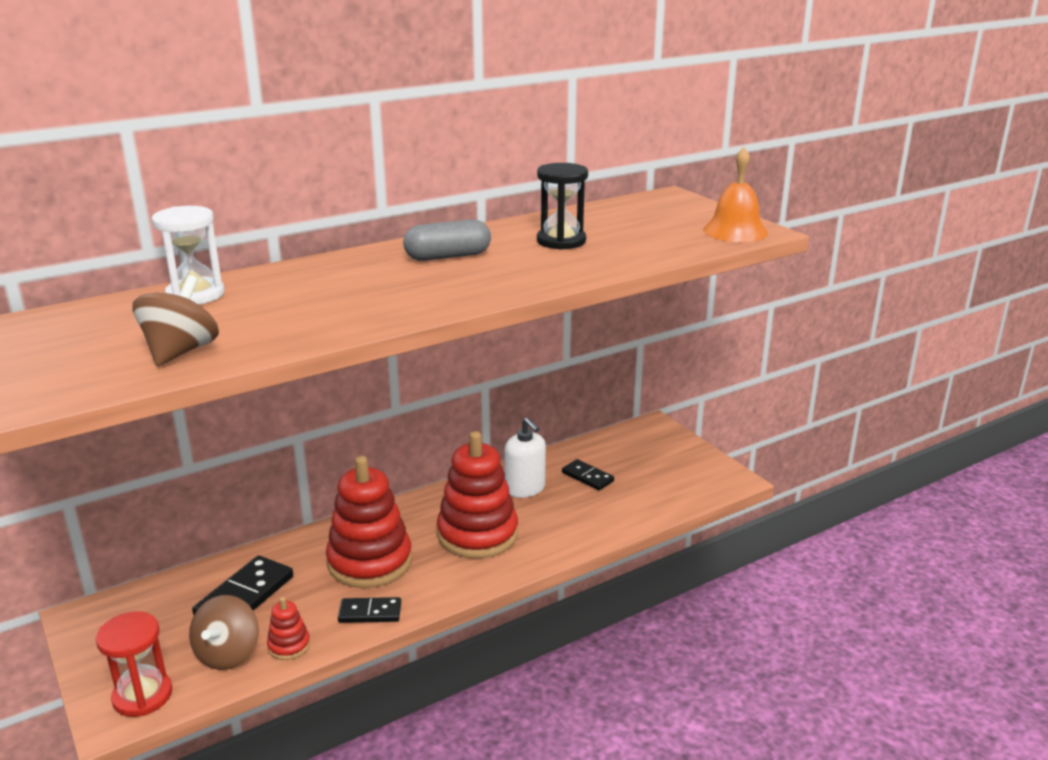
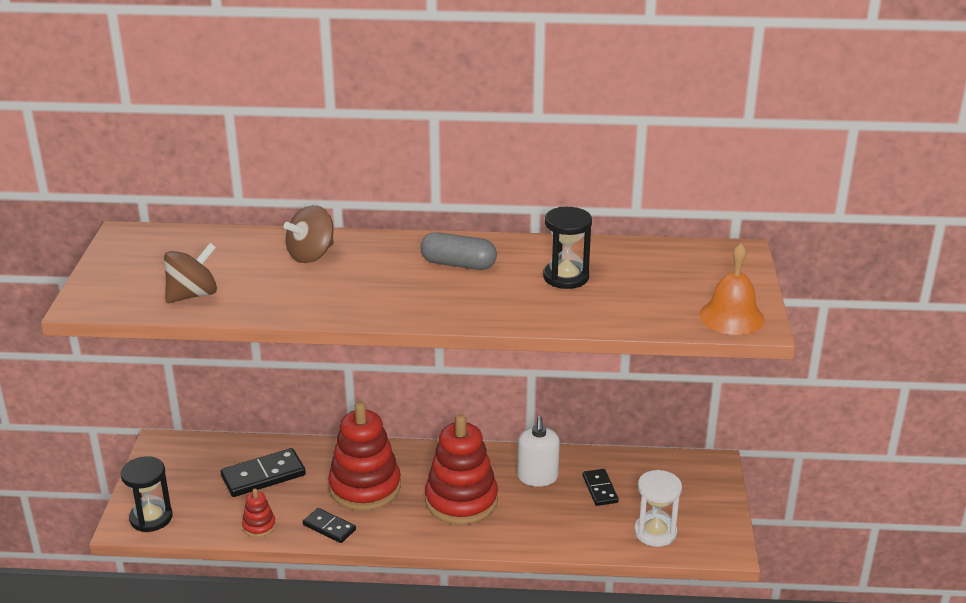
camera: 35 degrees right, 5 degrees up
red hourglass [95,612,172,717] -> black hourglass [121,456,173,532]
white hourglass [152,206,225,305] -> white hourglass moved to [634,470,682,547]
brown spinning top [189,595,259,670] -> brown spinning top moved to [284,205,334,263]

